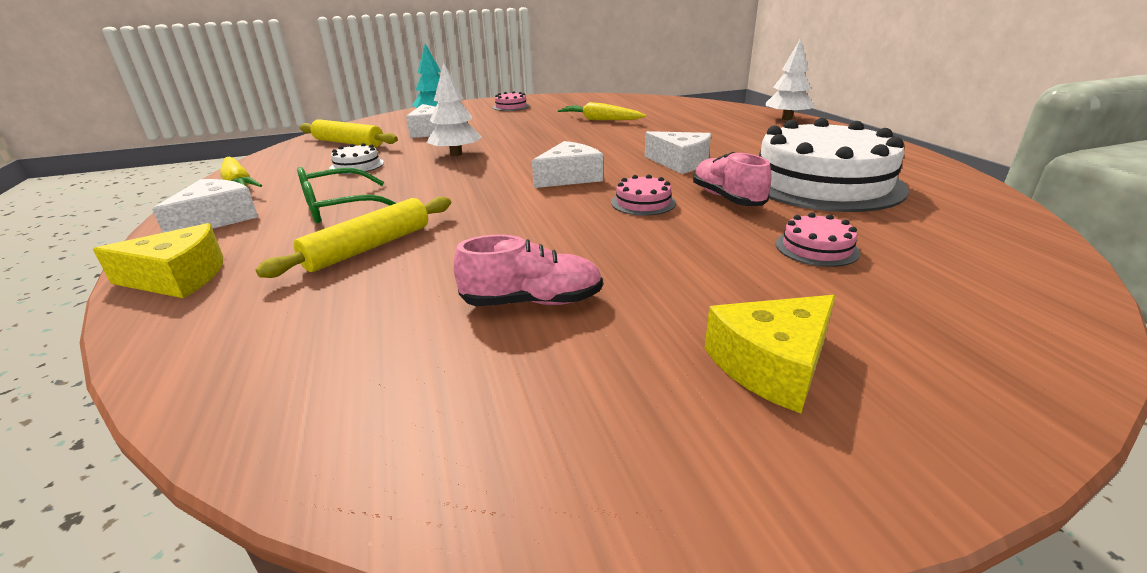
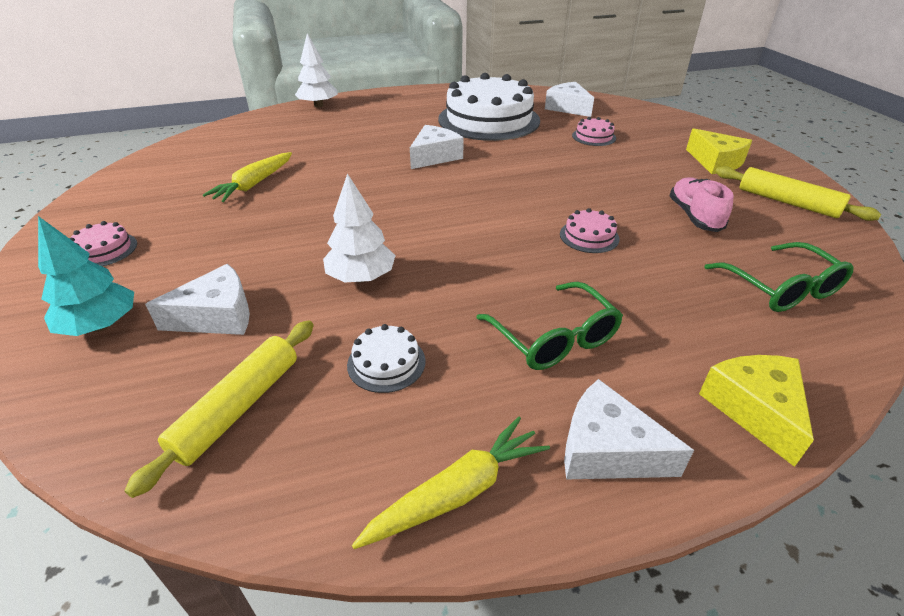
camera: 90 degrees left, 10 degrees up
yellow rolling pin [256,197,451,278] -> yellow rolling pin moved to [715,166,881,221]
white cheese [532,141,603,188] -> white cheese moved to [545,82,594,117]
pink cake [611,175,676,216] -> pink cake moved to [560,208,620,253]
pink shoe [693,152,772,206] -> none
none -> green glasses [704,242,853,312]

